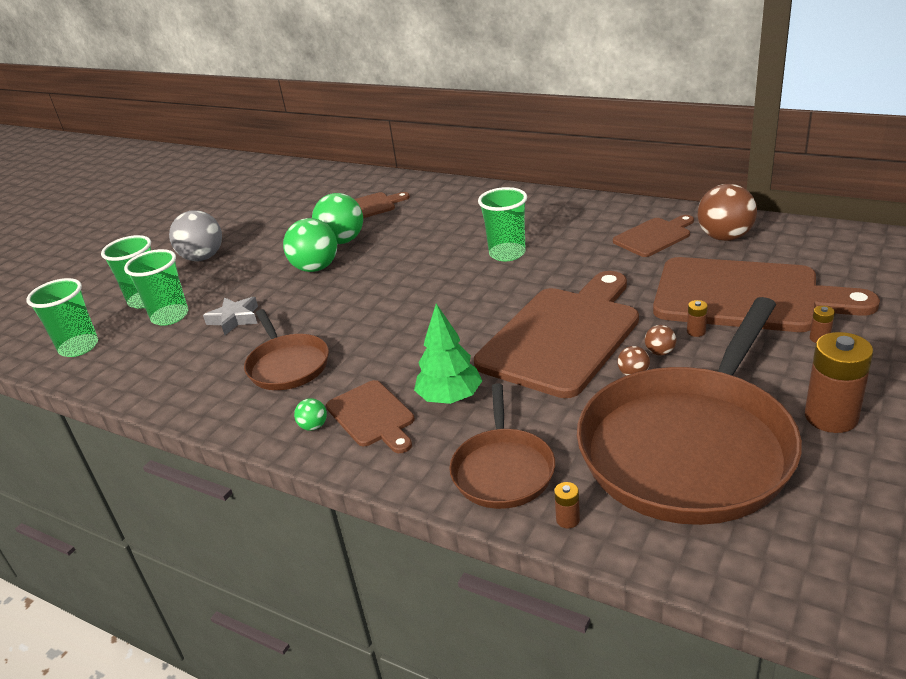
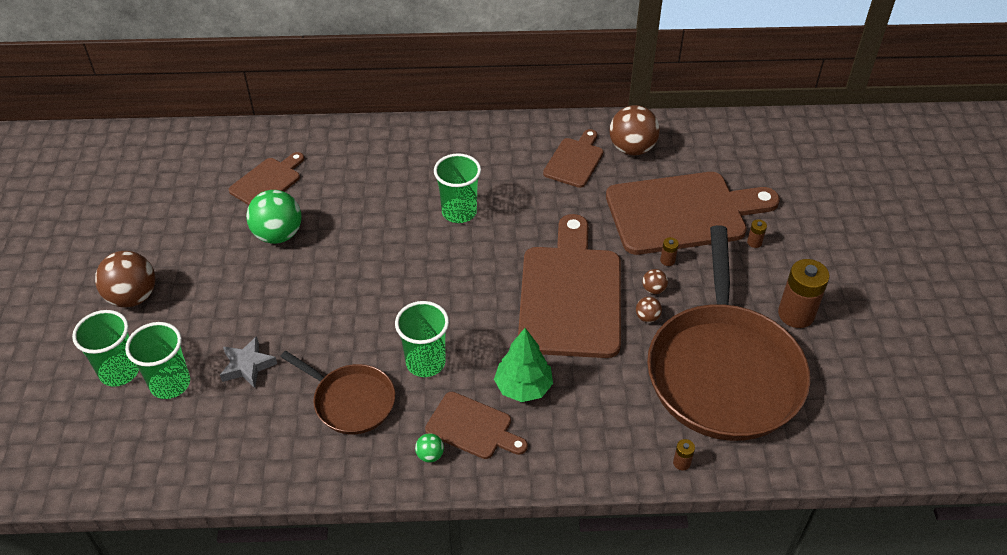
camera: 35 degrees left, 15 degrees up
green cup [26,278,98,357] -> green cup moved to [395,301,449,377]
grey ball [169,210,222,261] -> brown ball [95,251,155,307]
green ball [283,218,337,272] -> none
brown pan [449,383,555,509] -> none

